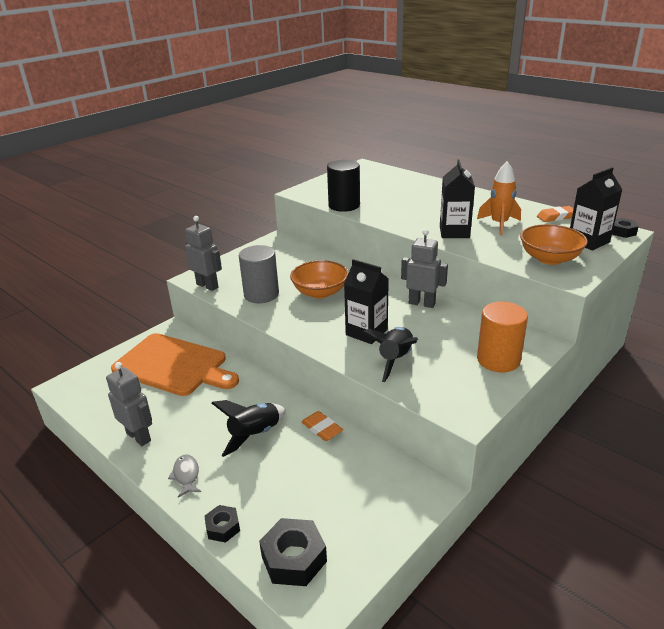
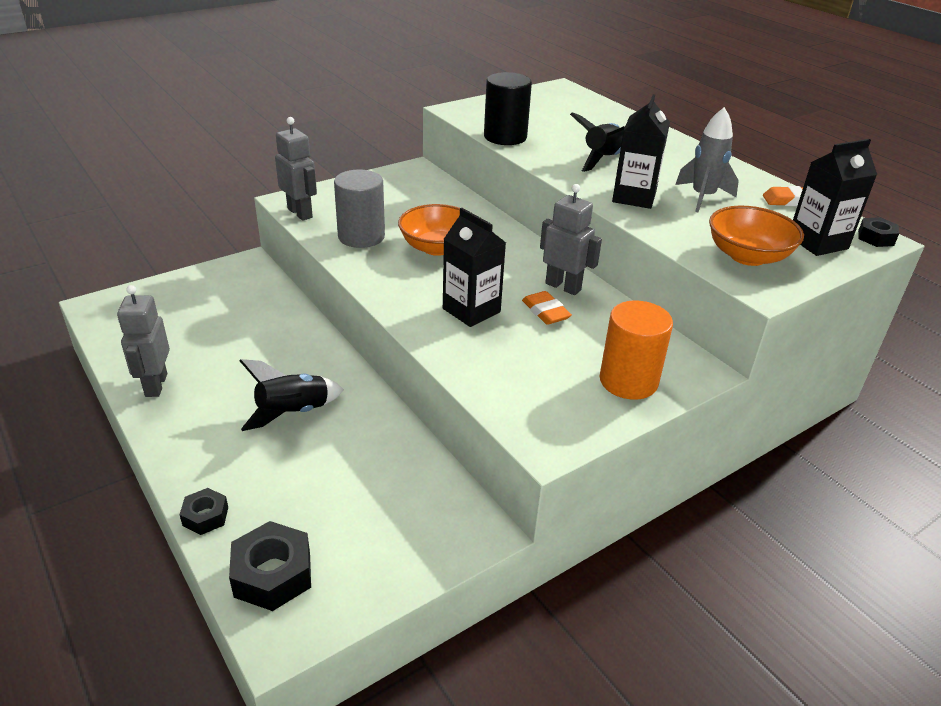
camera: 10 degrees right, 5 degrees up
grey robot [106,362,152,446] -> grey robot turned 150 degrees counterclockwise [117,285,170,397]
orange cutting board [111,333,239,396] -> none
grey fish [168,454,201,498] -> none
orange eraser [302,411,343,441] -> orange eraser moved to [522,291,572,325]
black rocket [362,327,418,382] -> black rocket moved to [570,112,625,172]
orange rocket [477,161,521,235] -> grey rocket [675,107,739,212]

